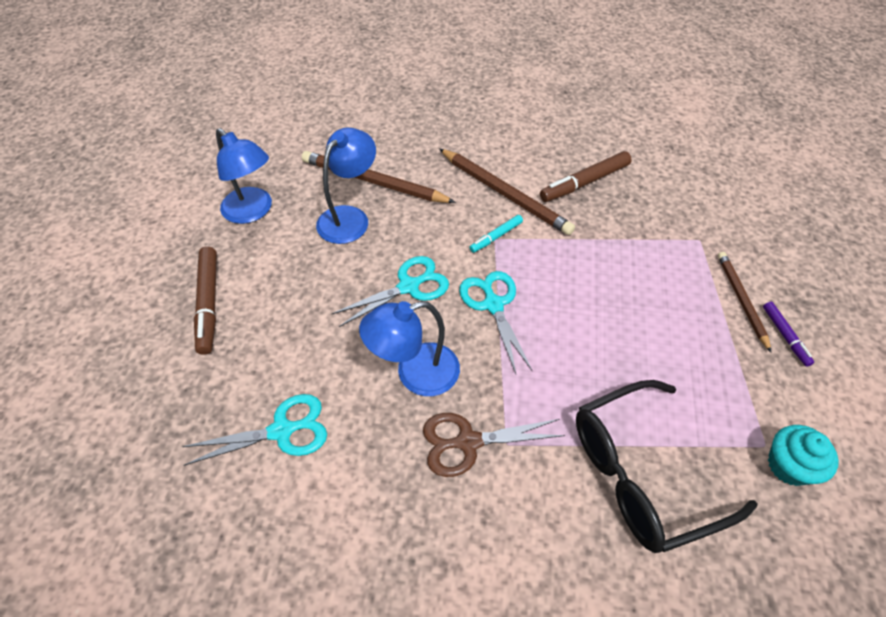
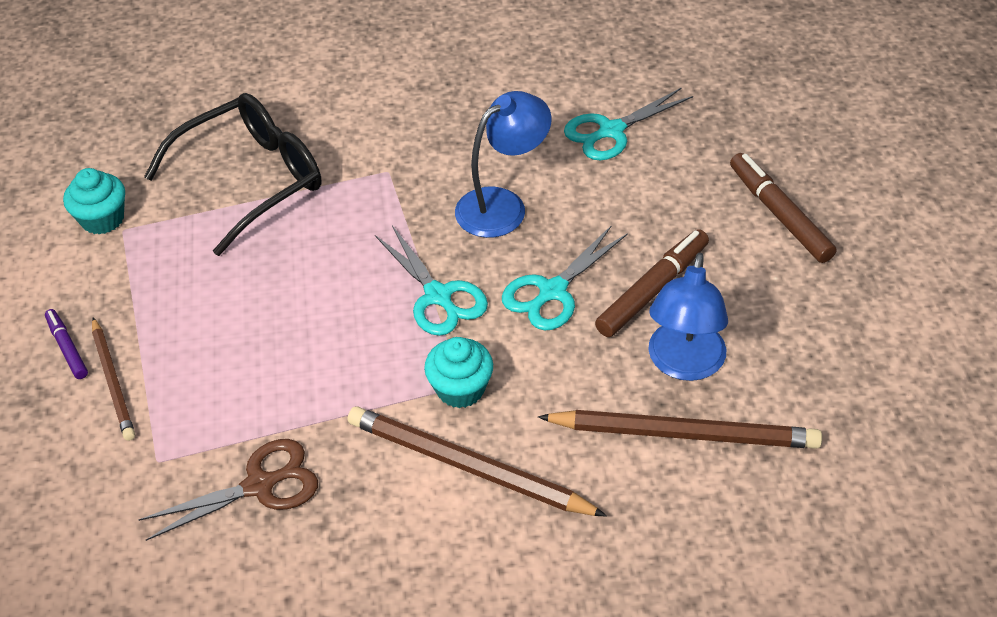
camera: 165 degrees right, 5 degrees down
blue lamp [216,128,272,224] -> none
brown scissors [423,413,565,477] -> brown scissors moved to [138,439,318,541]
turquoise marker [470,215,523,253] -> turquoise cupcake [424,337,493,408]
brown marker [540,151,632,202] -> brown marker moved to [595,229,709,337]

